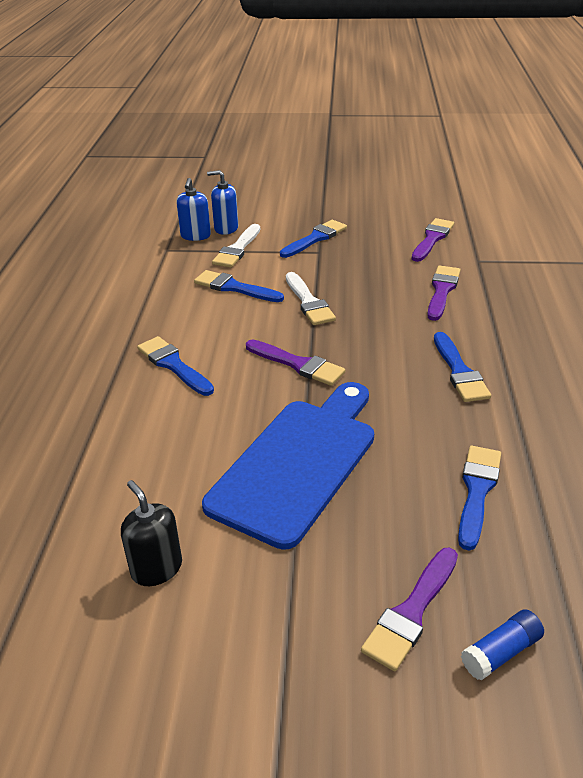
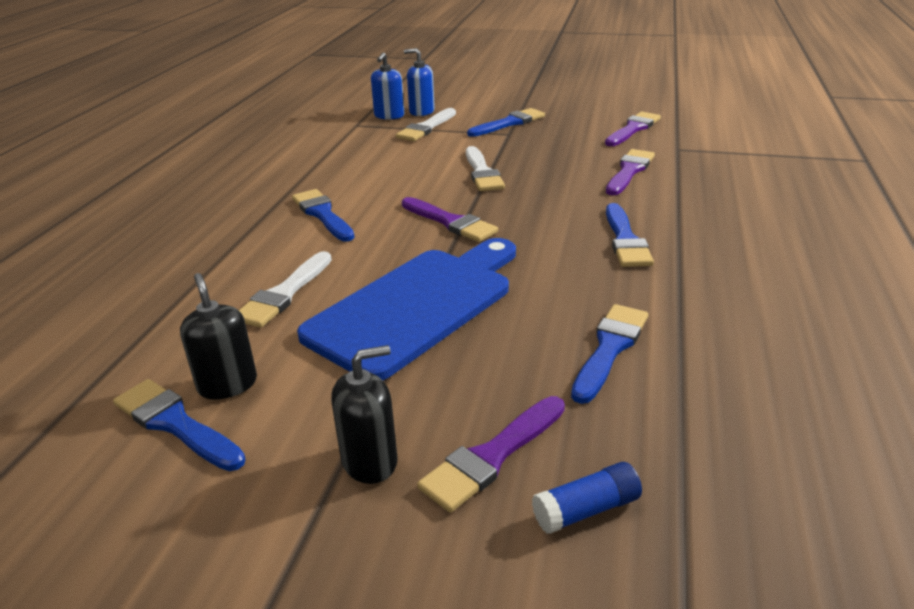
camera: 10 degrees right, 5 degrees down
blue brush [194,270,284,302] -> blue brush moved to [113,379,246,471]
none -> white brush [239,251,332,328]
none -> black soap dispenser [331,345,398,484]

